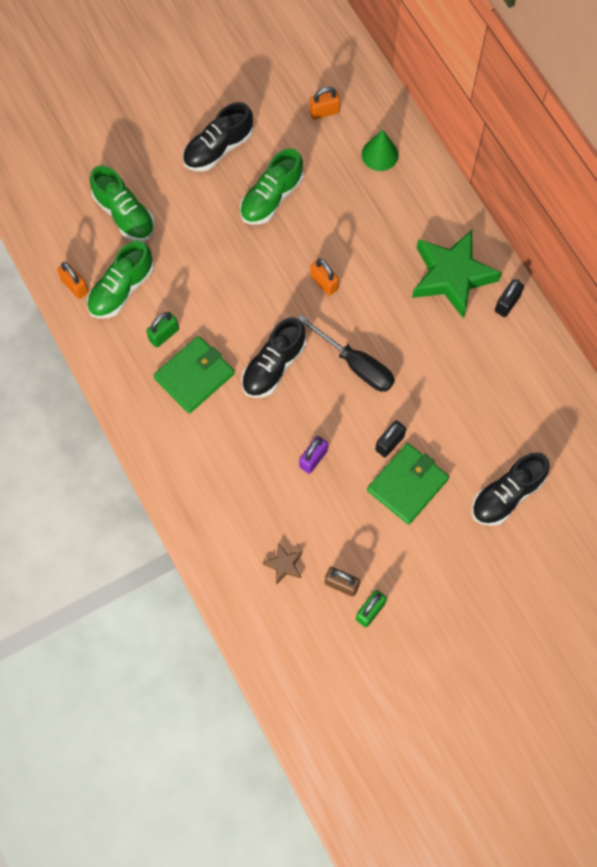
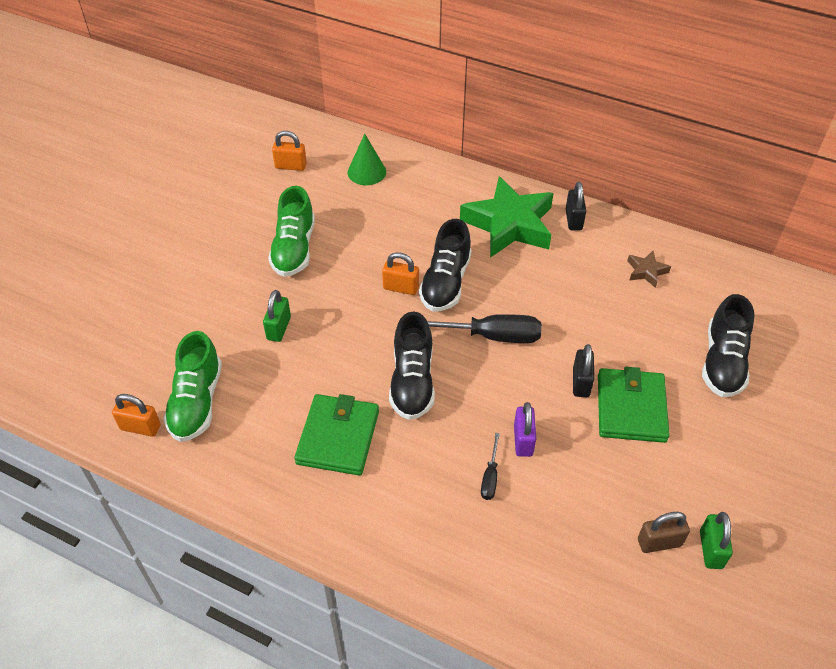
camera: 35 degrees left, 20 degrees down
green shoe [90,165,155,242] -> none
green padlock [146,312,179,348] -> green padlock moved to [263,290,291,342]
black shoe [183,102,253,172] -> black shoe moved to [419,219,471,312]
brown star [262,543,302,585] -> brown star moved to [627,251,671,288]
orange padlock [309,87,340,120] -> orange padlock turned 60 degrees clockwise [272,131,307,171]
none -> black screwdriver [481,433,500,500]

